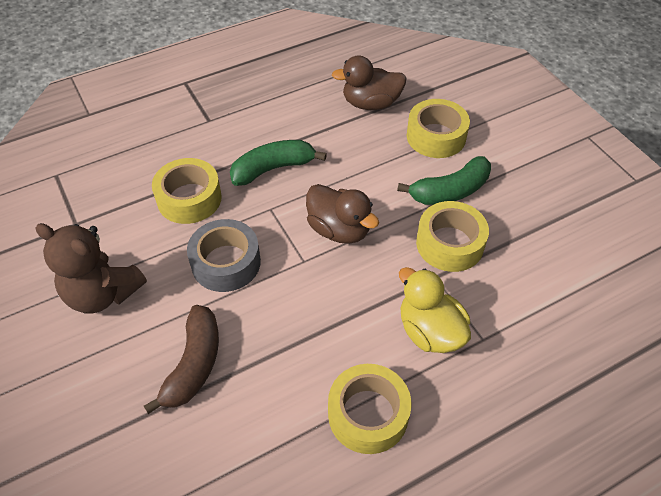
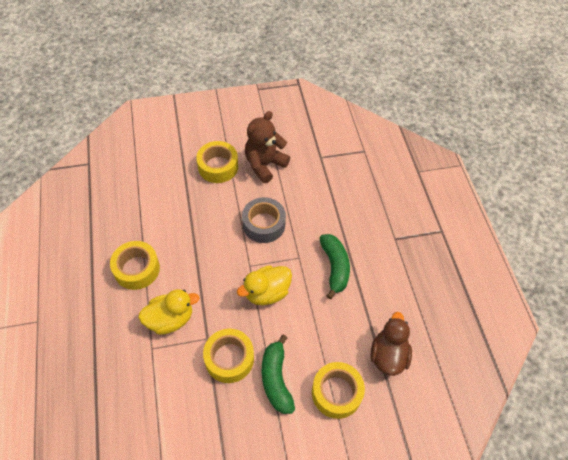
camera: 105 degrees right, 5 degrees up
brown banana [144,305,219,414] -> none
yellow tape [152,158,222,224] -> yellow tape moved to [196,141,238,183]
brown duck [306,184,379,244] -> yellow duck [237,265,292,305]

